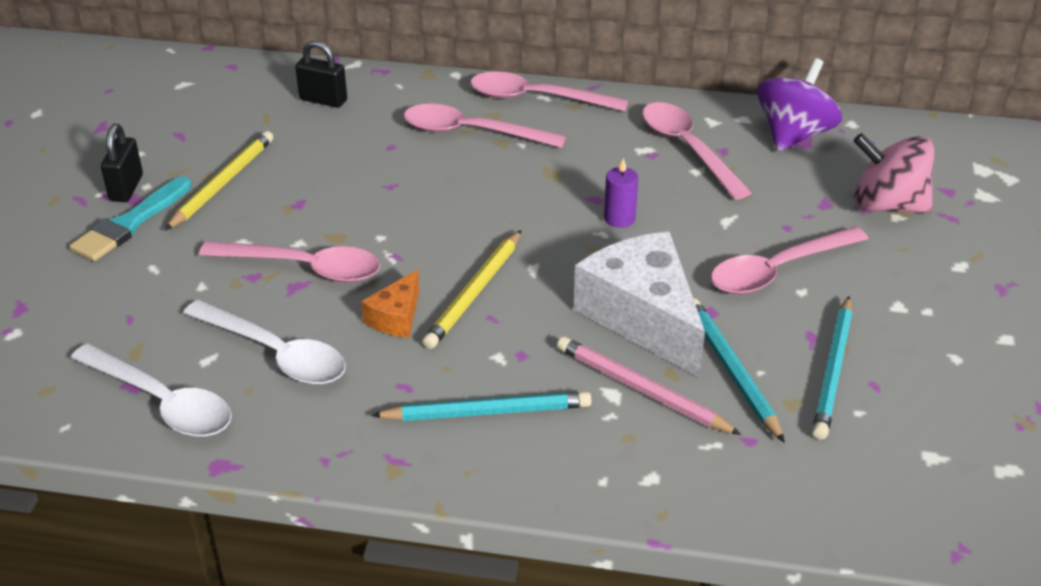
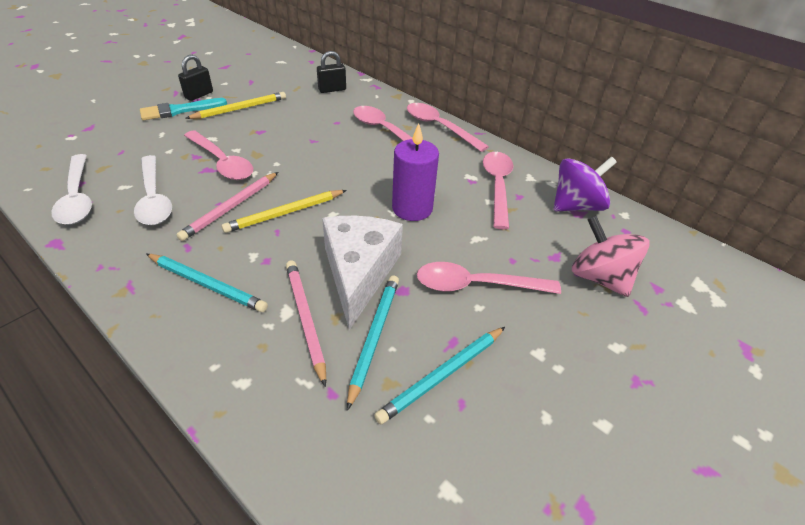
camera: 30 degrees right, 5 degrees up
black padlock [295,40,347,108] -> black padlock turned 75 degrees counterclockwise [317,51,346,93]
orange cheese [361,270,419,338] -> pink pencil [176,172,278,241]
purple candle [604,158,638,228] -> purple candle [392,124,439,221], size x1.89

